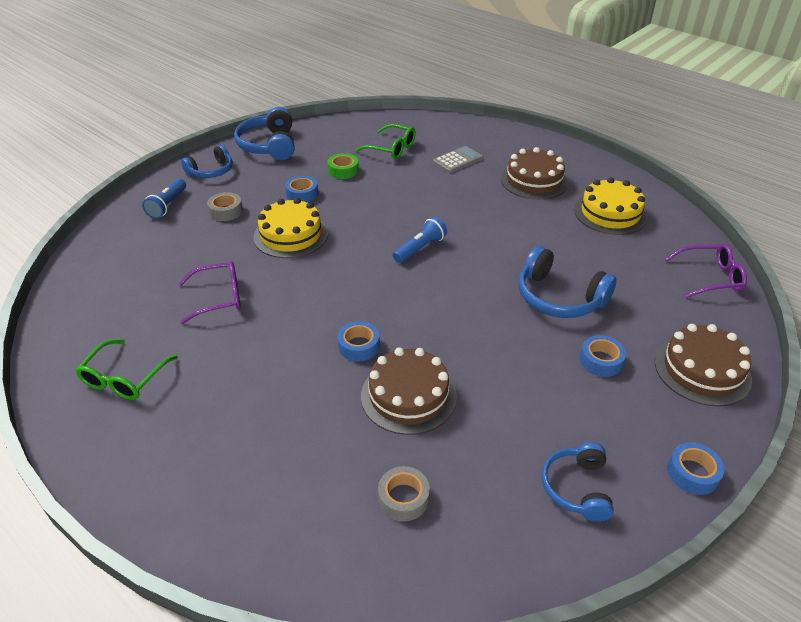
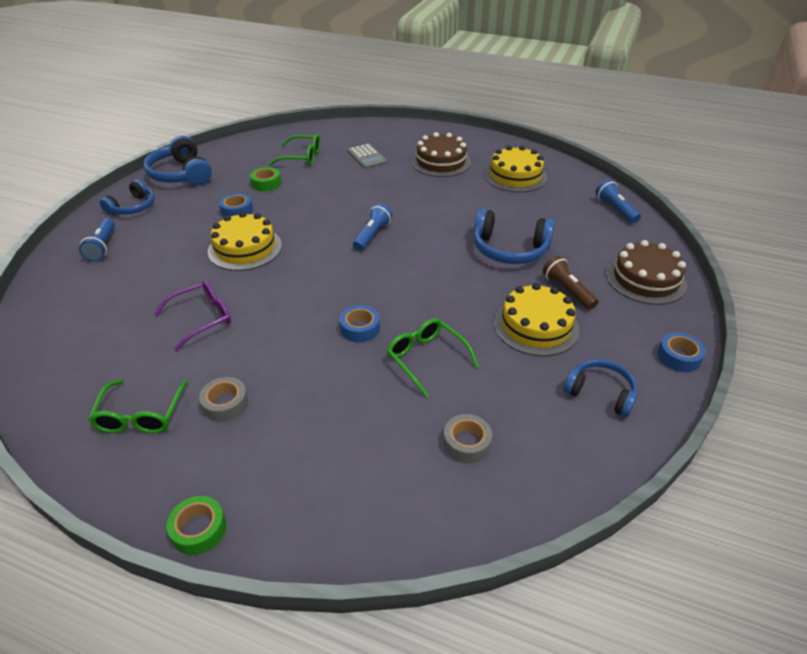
camera: 20 degrees left, 0 degrees up
grey tape [207,192,243,221] -> grey tape moved to [199,377,248,422]
brown cake [361,347,457,435] -> green glasses [387,318,479,397]
grey calculator [433,146,483,173] -> grey calculator turned 120 degrees clockwise [347,144,387,169]
blue headphones [542,442,614,522] -> blue headphones turned 135 degrees clockwise [564,359,637,417]
blue tape [580,335,626,377] -> brown flashlight [543,256,598,310]
purple glasses [665,244,747,298] -> blue flashlight [596,179,641,223]
none -> green tape [167,496,226,555]
none -> yellow cake [494,283,580,356]

